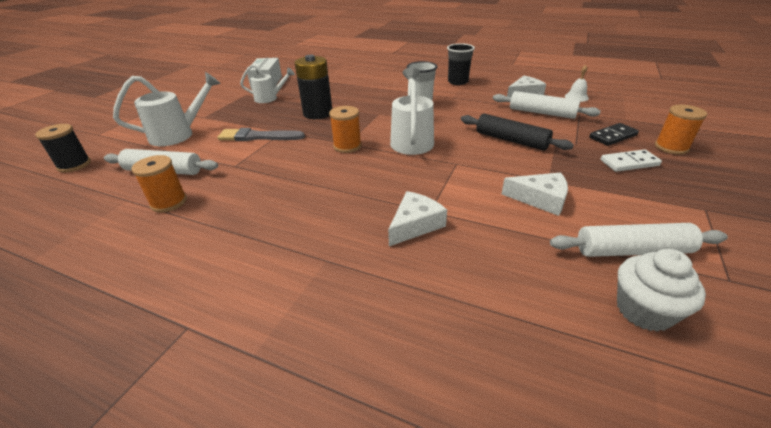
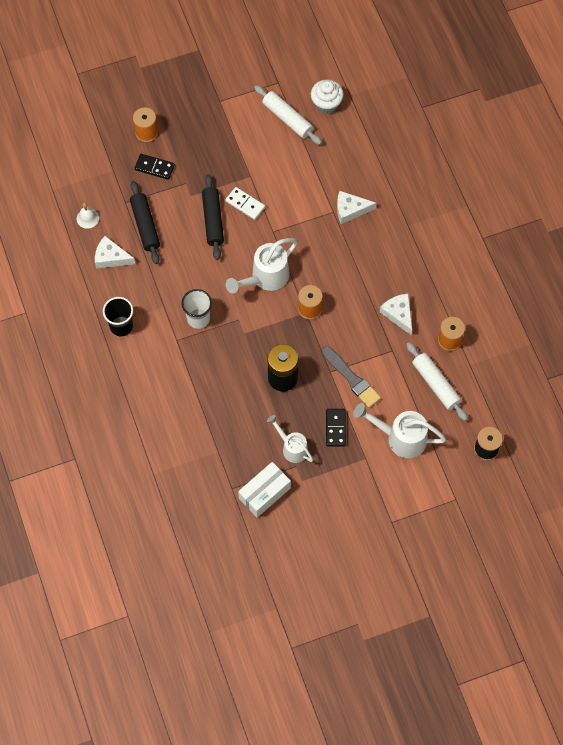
camera: 135 degrees left, 30 degrees up
white rolling pin [493,91,601,119] -> black rolling pin [130,181,160,264]
white cheese [502,172,568,216] -> white cheese moved to [380,294,412,335]
white domino [601,149,662,172] -> white domino moved to [225,187,265,220]
none -> black domino [326,409,346,447]

